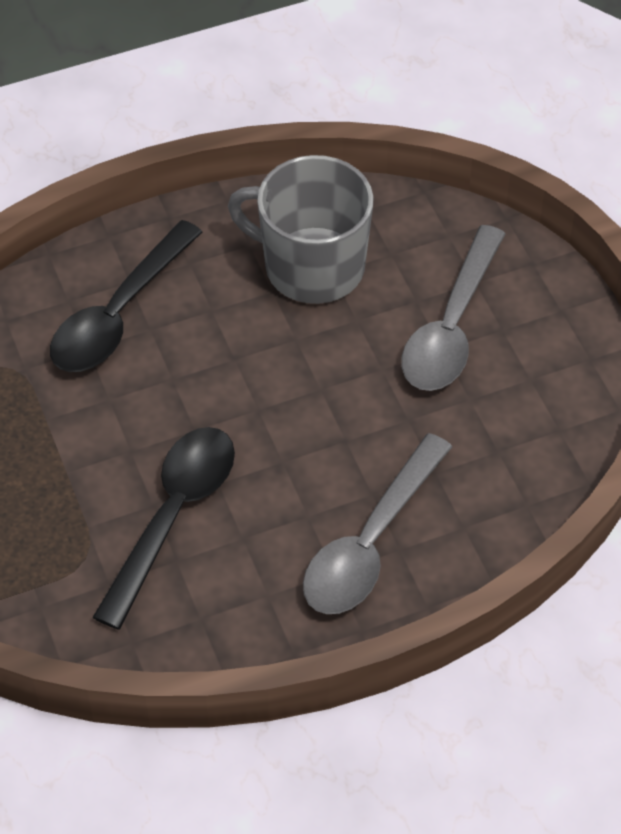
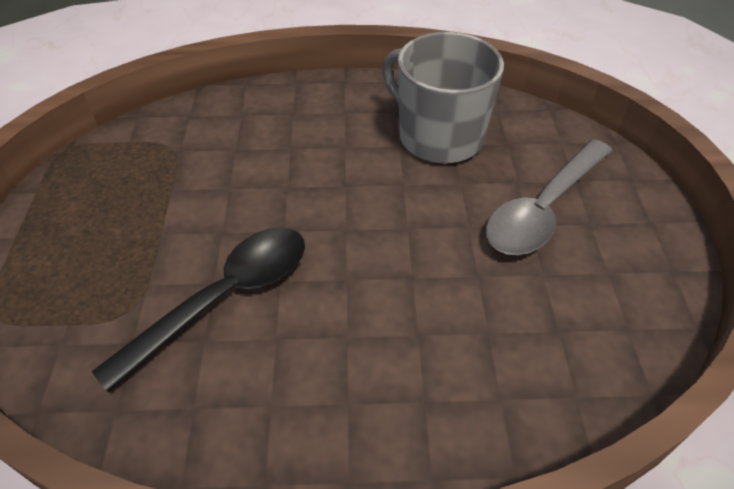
camera: 20 degrees right, 5 degrees down
black spoon [50,220,202,372] -> none
grey spoon [303,433,452,614] -> none

